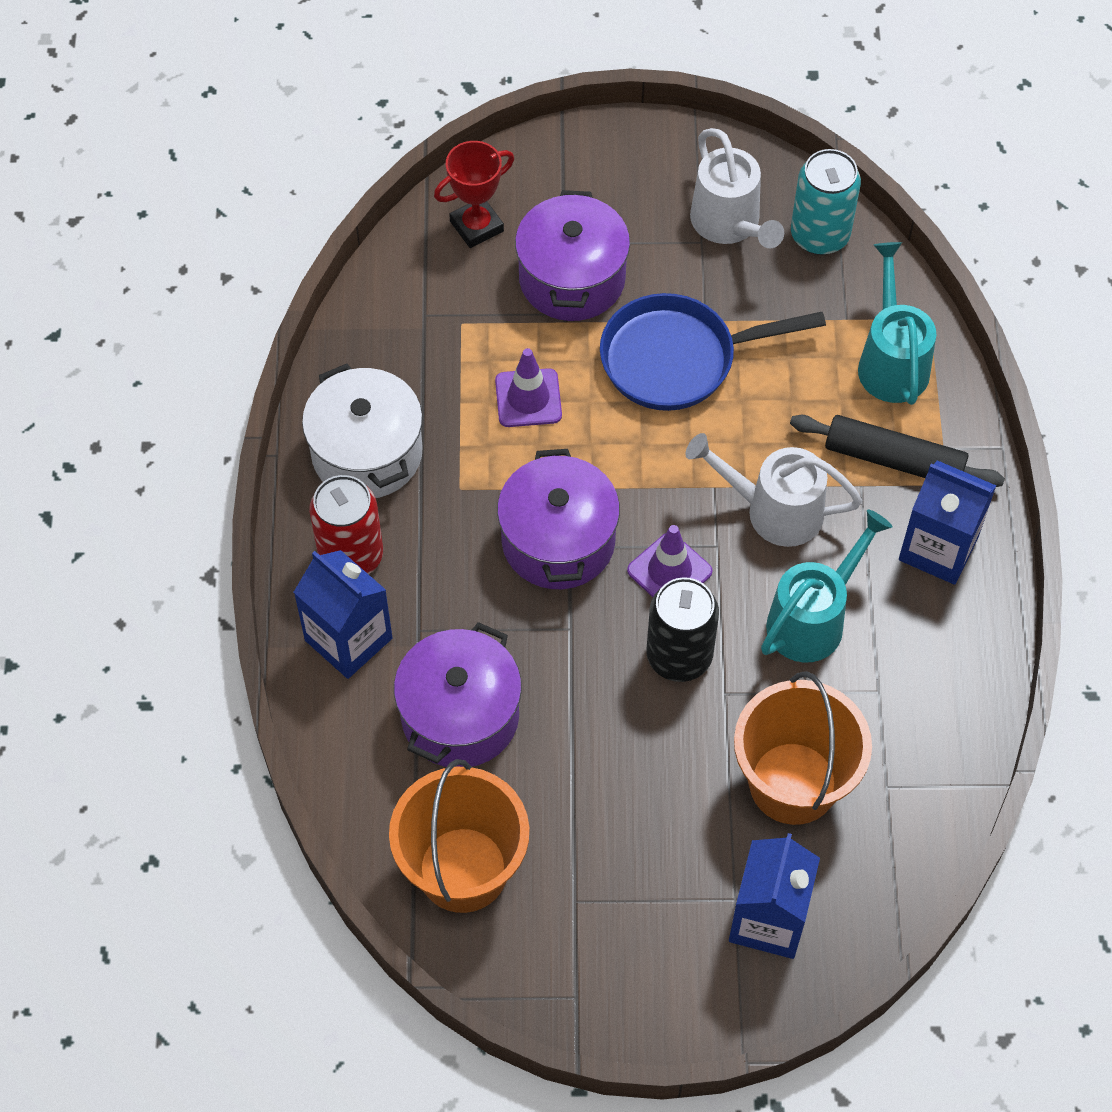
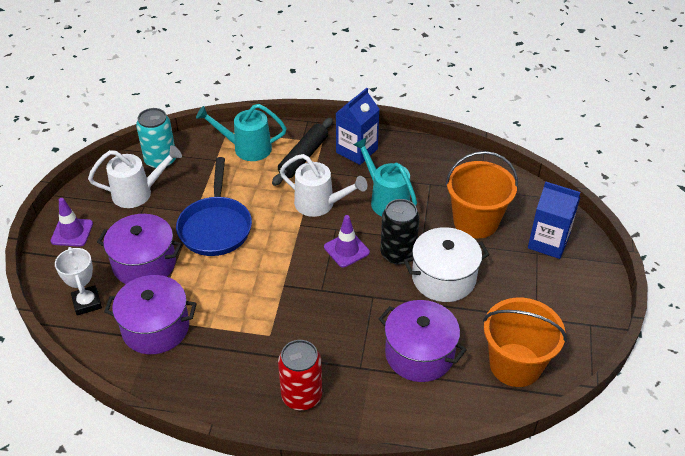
camera: 80 degrees left, 15 degrees down
blue carton [294,550,392,679] -> none
white pot [302,364,423,498] -> white pot moved to [404,227,489,302]
red trophy [434,141,514,248] -> white trophy [55,247,102,316]
purple traffic cone [495,348,562,427] -> purple traffic cone moved to [51,198,93,247]
purple pot [497,449,620,589] -> purple pot moved to [104,275,197,354]
white watering can [685,433,862,547] -> white watering can turned 90 degrees counterclockwise [280,154,367,217]

